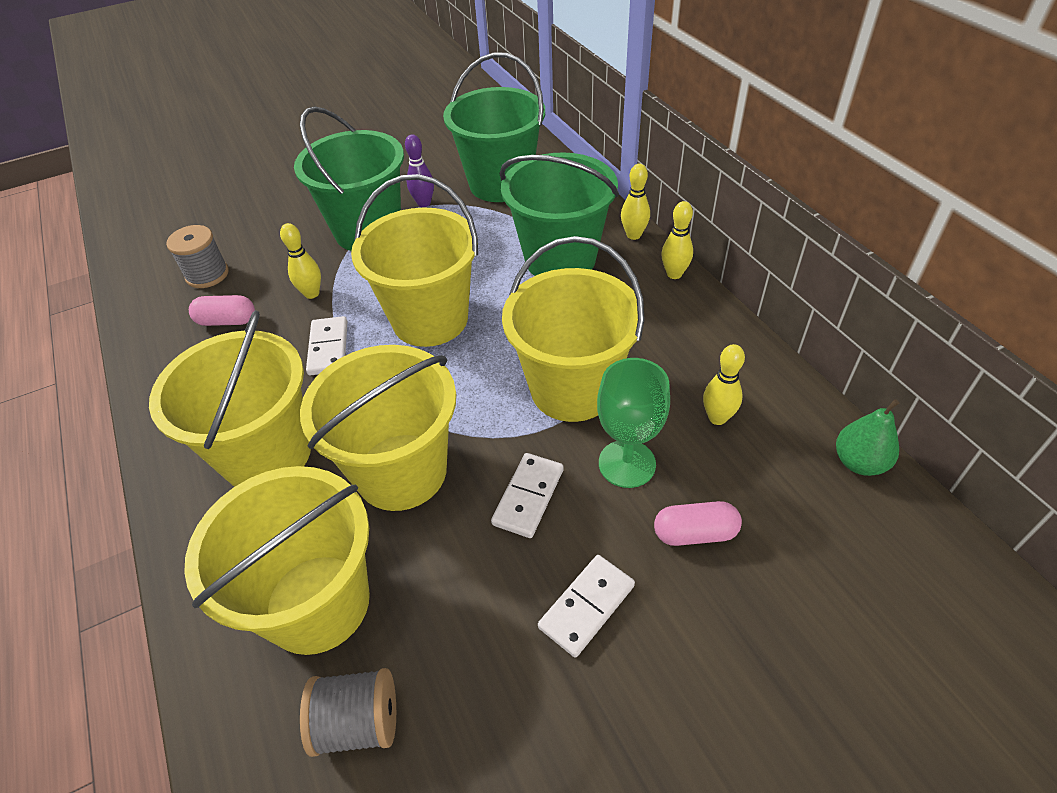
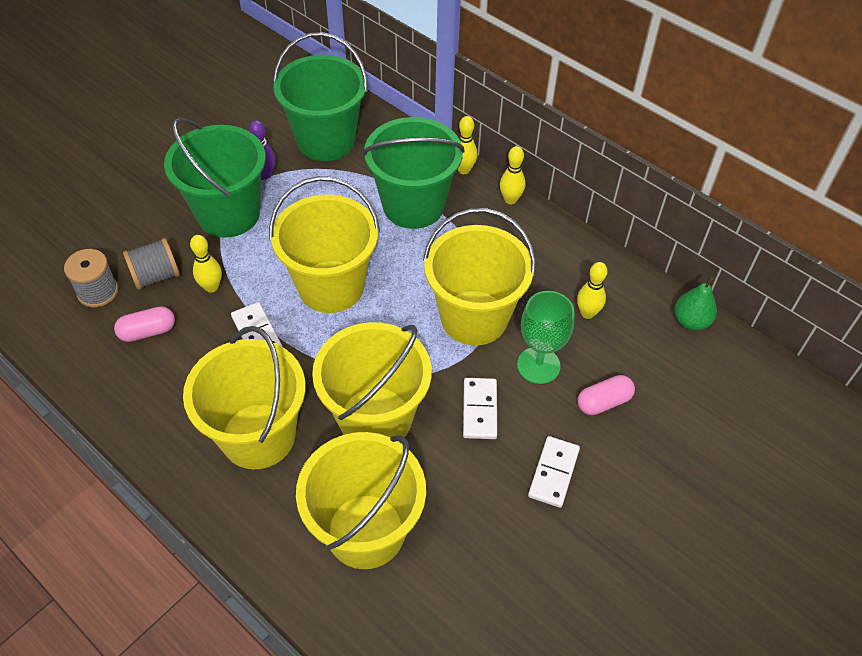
camera: 25 degrees left, 5 degrees up
grey spool [300,668,396,757] -> grey spool moved to [123,238,180,290]

